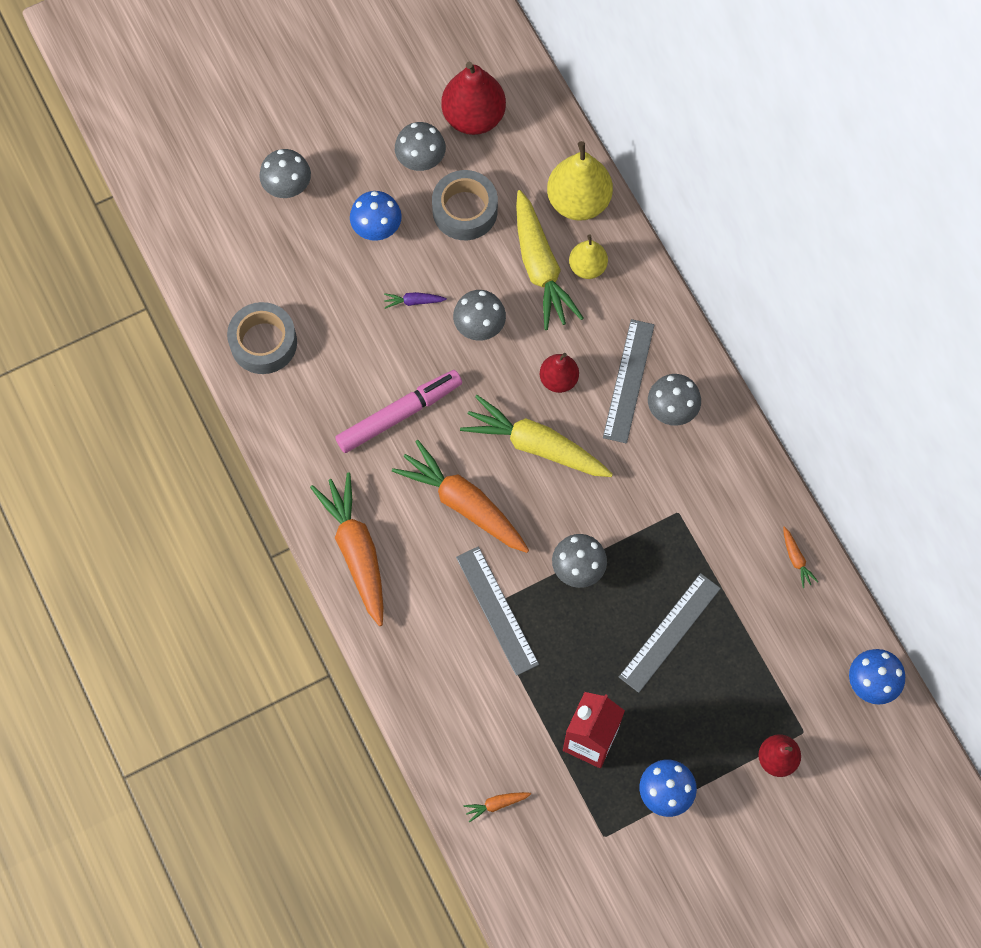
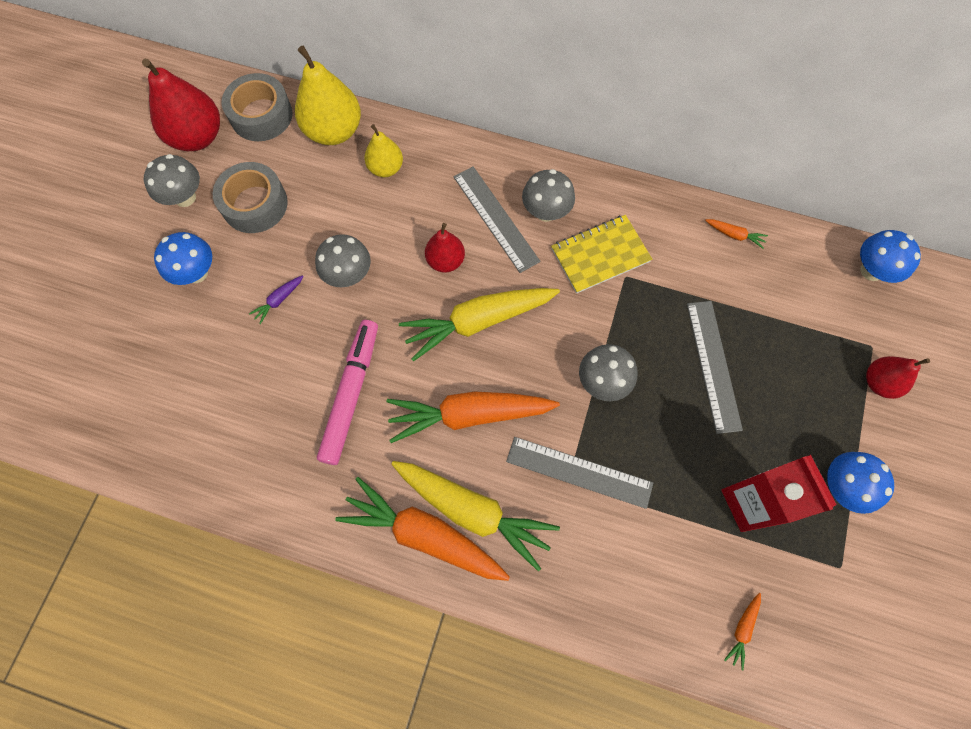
camera: 45 degrees left, 0 degrees up
grey tape [227,302,297,374] -> grey tape moved to [222,73,292,141]
grey mushroom [259,149,311,198] -> none
yellow carrot [516,190,583,330] -> yellow carrot moved to [391,461,560,572]
none -> yellow notebook [551,215,652,294]

